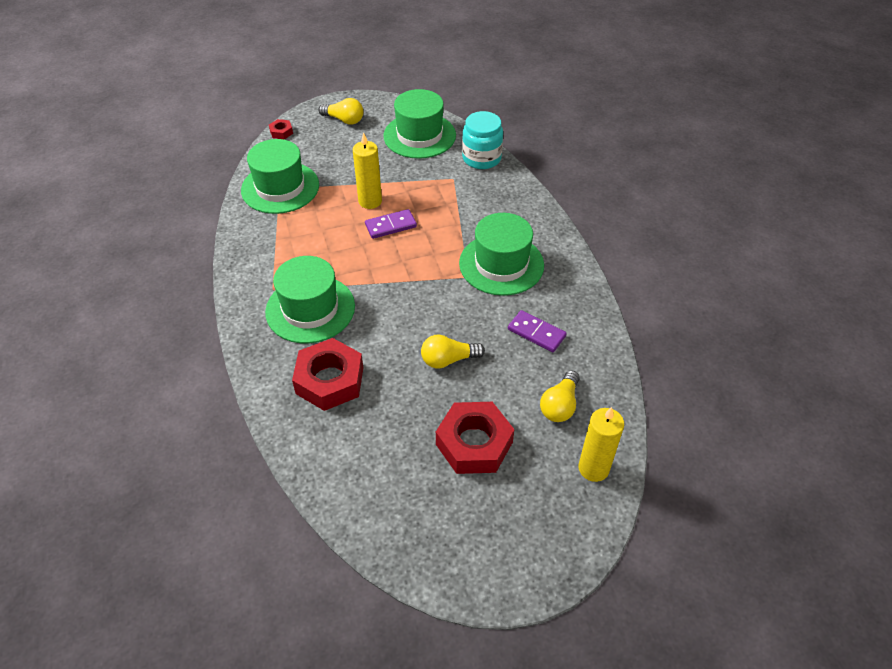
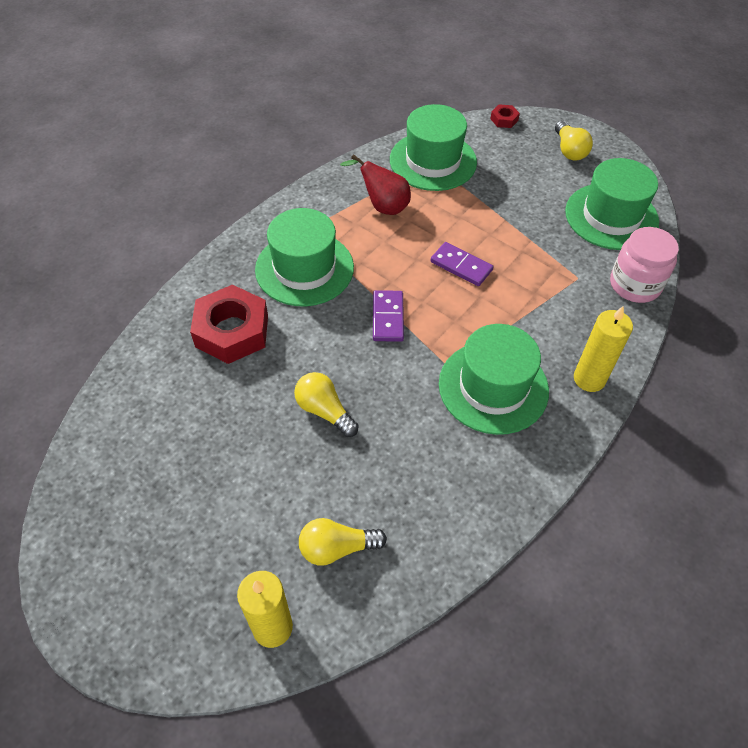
camera: 55 degrees right, 5 degrees up
yellow candle [353,132,382,209] -> yellow candle moved to [574,306,633,392]
red nut [436,402,514,474] -> none
turquoise jar [462,111,503,169] -> pink jar [610,227,679,303]
purple domino [508,310,567,352] -> purple domino moved to [373,290,404,342]
none -> red pear [340,154,411,215]

